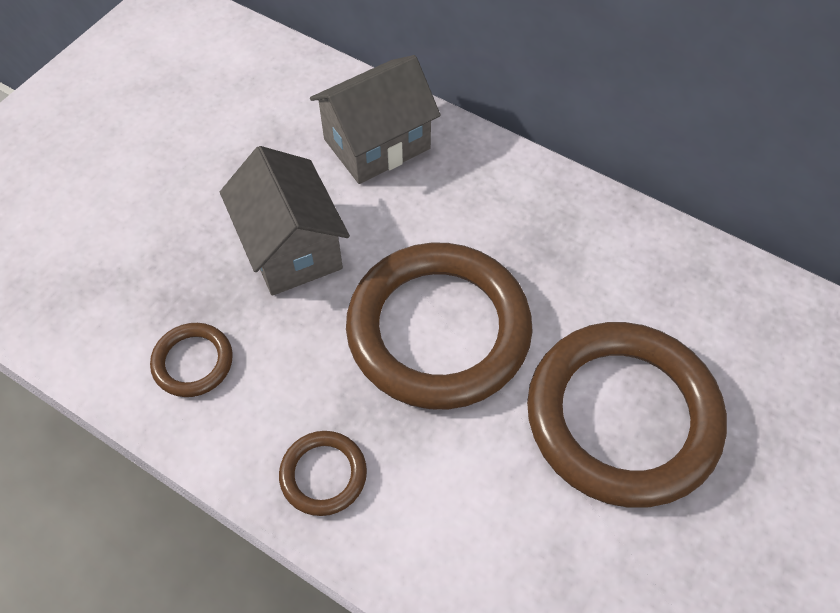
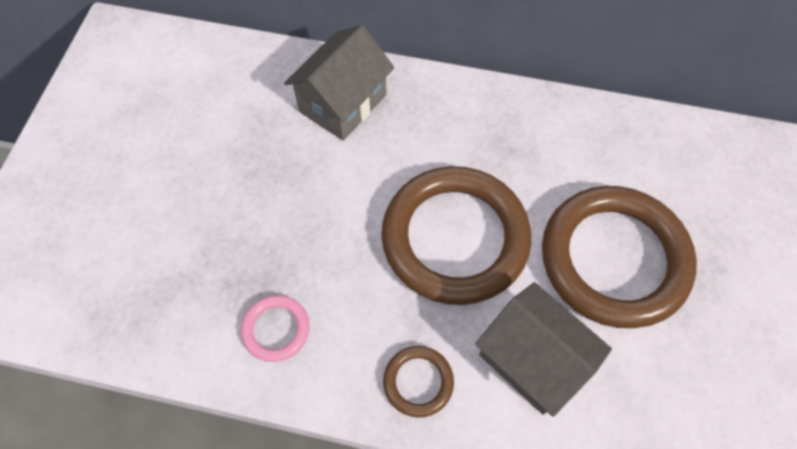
camera: 20 degrees left, 5 degrees up
brown ring [150,323,233,397] -> pink ring [241,295,310,362]
grey house [220,146,350,296] -> grey house moved to [475,282,612,417]

